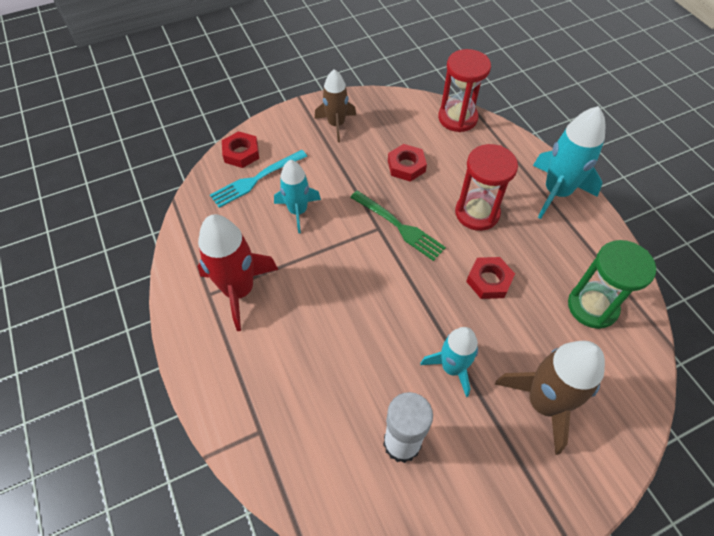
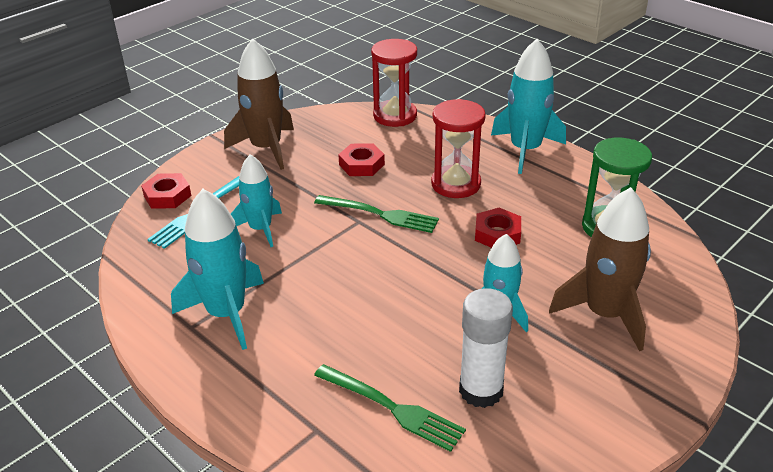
camera: 20 degrees left, 20 degrees down
red rocket [198,214,278,331] -> turquoise rocket [171,189,264,350]
brown rocket [315,69,356,142] -> brown rocket [224,38,294,170], size x1.52
none -> green fork [314,364,466,452]

